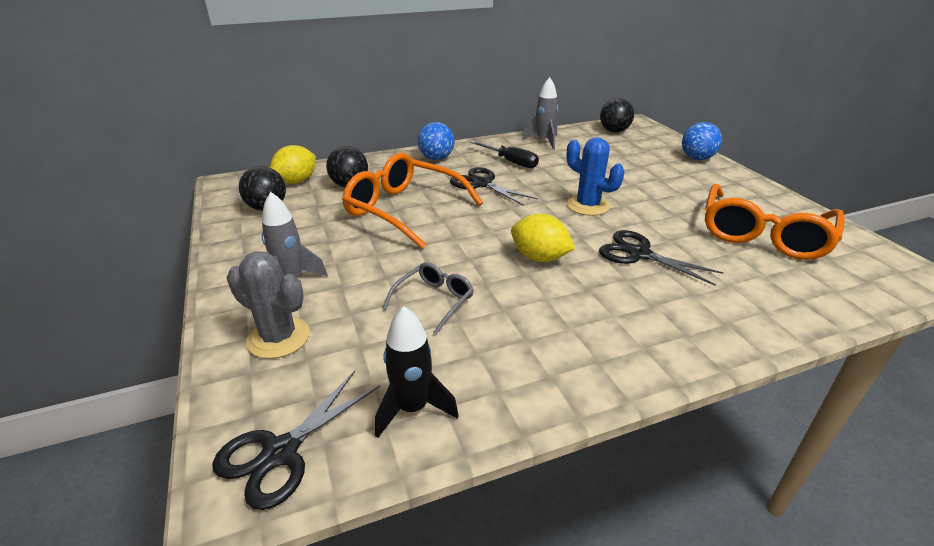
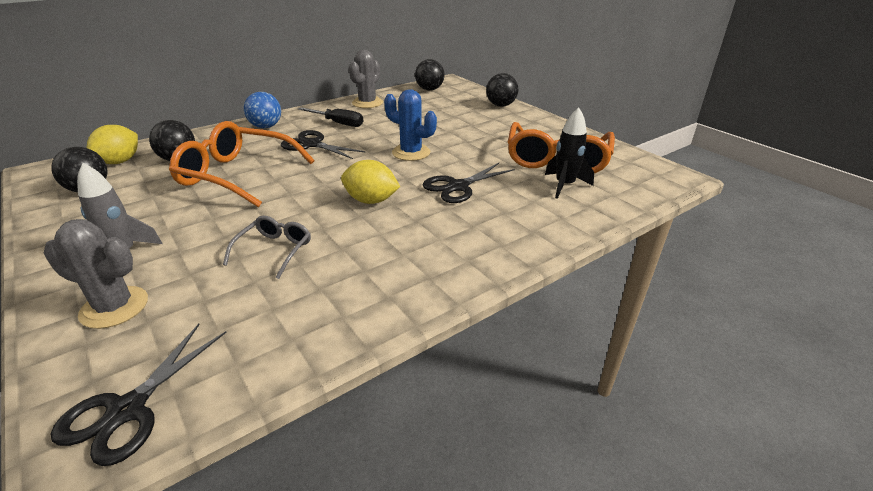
camera: 15 degrees left, 0 degrees up
black rocket [375,306,459,438] -> black rocket moved to [545,107,594,199]
grey rocket [522,77,558,150] -> grey cactus [349,50,383,108]
black scissors [599,230,724,286] -> black scissors turned 60 degrees counterclockwise [422,163,515,203]
blue ball [682,122,722,160] -> black ball [486,73,518,107]

